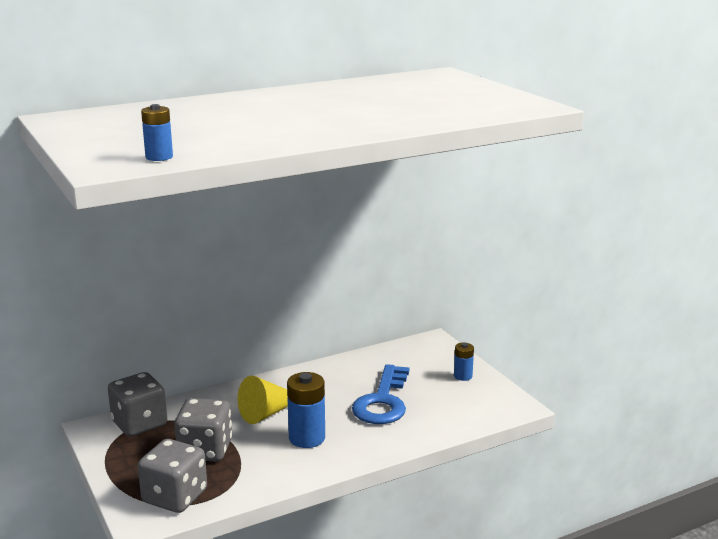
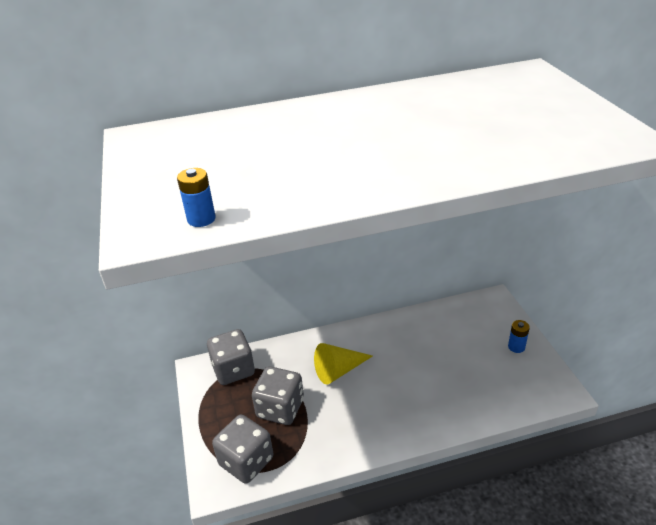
camera: 15 degrees right, 15 degrees up
blue battery [287,372,325,448] -> none
blue key [352,364,409,424] -> none

